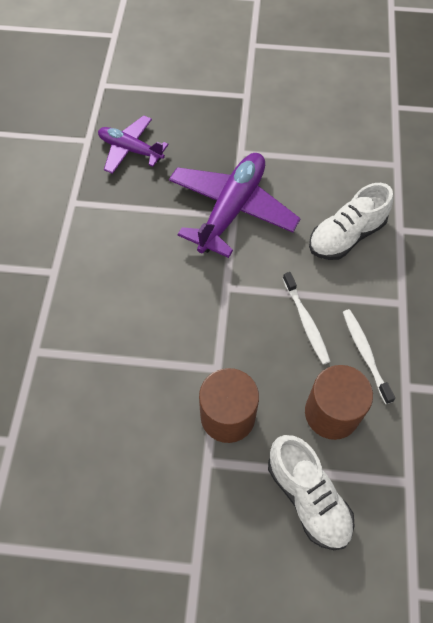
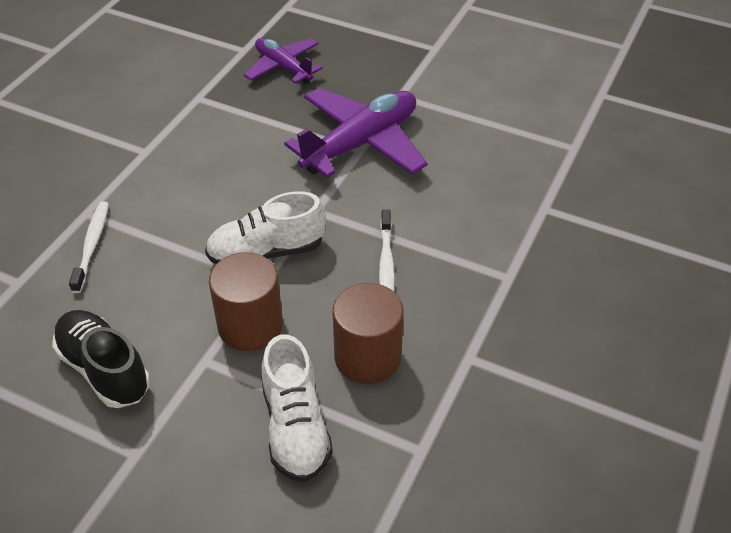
camera: 20 degrees right, 15 degrees down
white shoe [309,183,393,260] -> white shoe moved to [205,191,326,264]
white toothbrush [343,309,395,404] -> white toothbrush moved to [69,201,109,293]
none -> black shoe [52,310,150,408]

